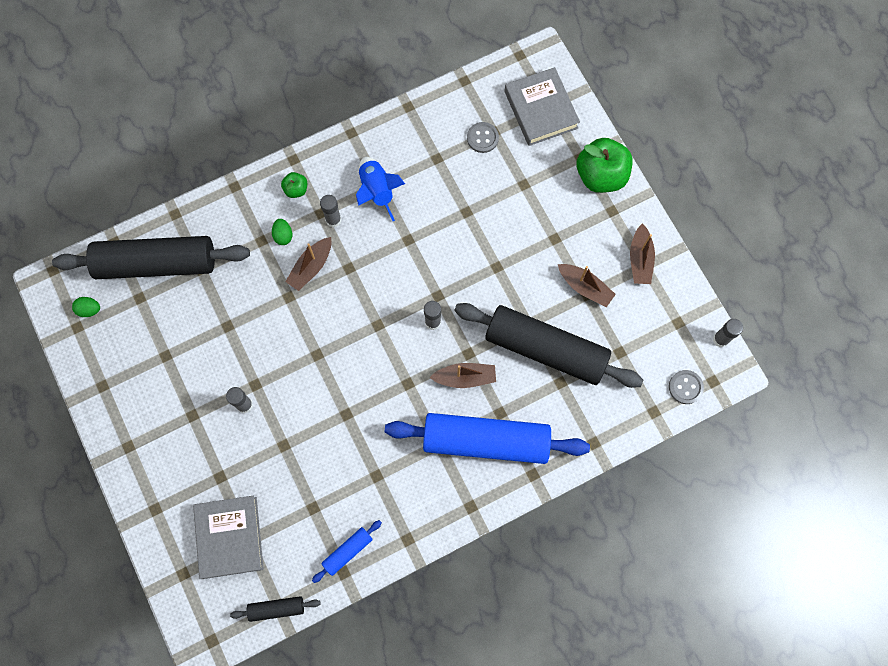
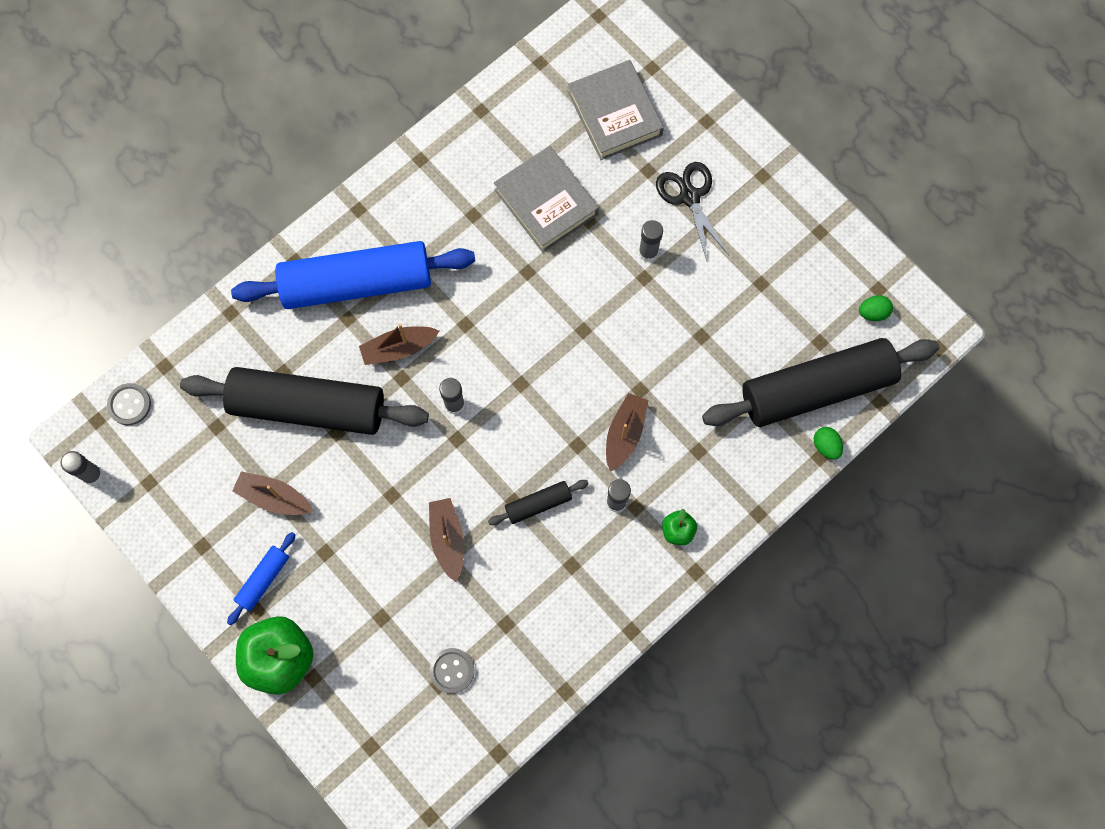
camera: 165 degrees right, 0 degrees up
black rolling pin [230,596,321,622] -> black rolling pin moved to [488,480,589,525]
green egg [272,219,292,245] -> green egg moved to [814,427,843,460]
blue rolling pin [312,520,382,583] -> blue rolling pin moved to [227,532,296,625]
blue rocket [356,157,405,221] -> none
grey book [504,67,580,146] -> grey book moved to [494,146,599,252]
brown boat [630,223,655,284] -> brown boat moved to [429,498,465,582]
none -> black scissors [656,162,729,261]

